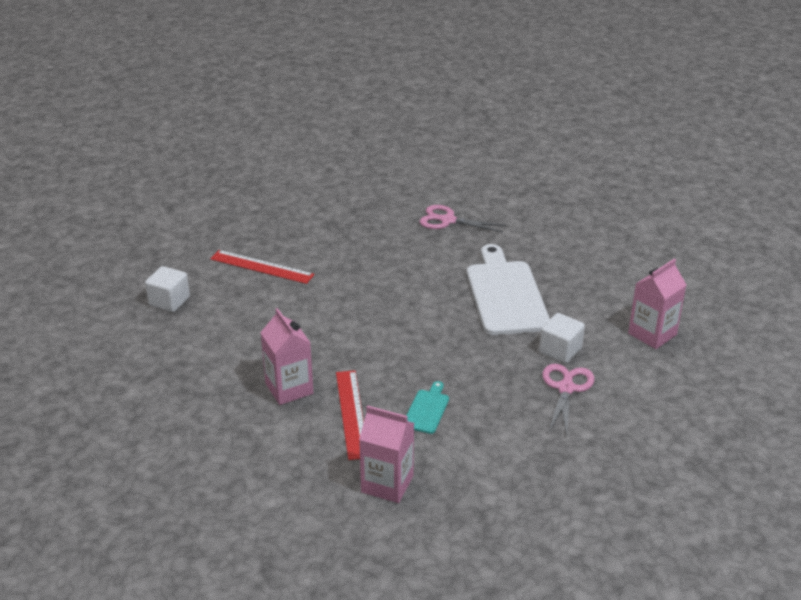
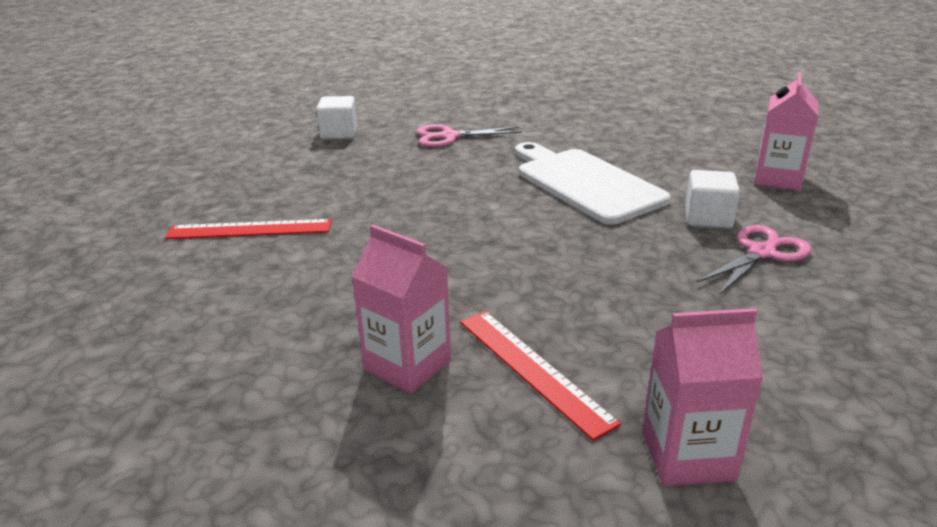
camera: 25 degrees left, 5 degrees down
white cube [145,266,190,312] -> white cube moved to [316,96,357,140]
turquoise cutting board [406,381,449,434] -> none
pink scissors [542,364,594,435] -> pink scissors turned 60 degrees clockwise [696,225,812,295]

